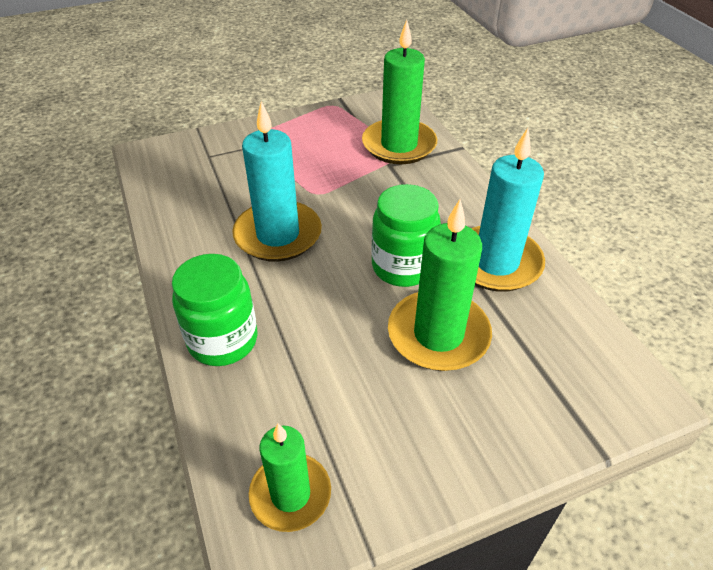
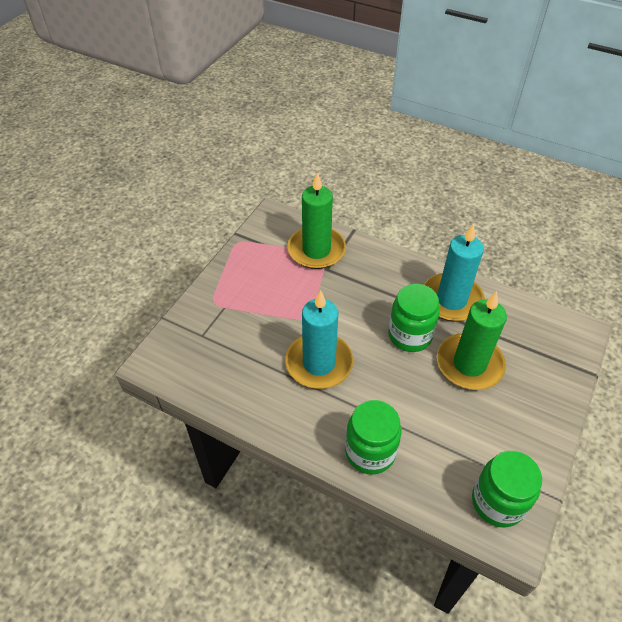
camera: 40 degrees left, 5 degrees up
green candle [249,423,331,532] -> green jar [472,451,542,528]

